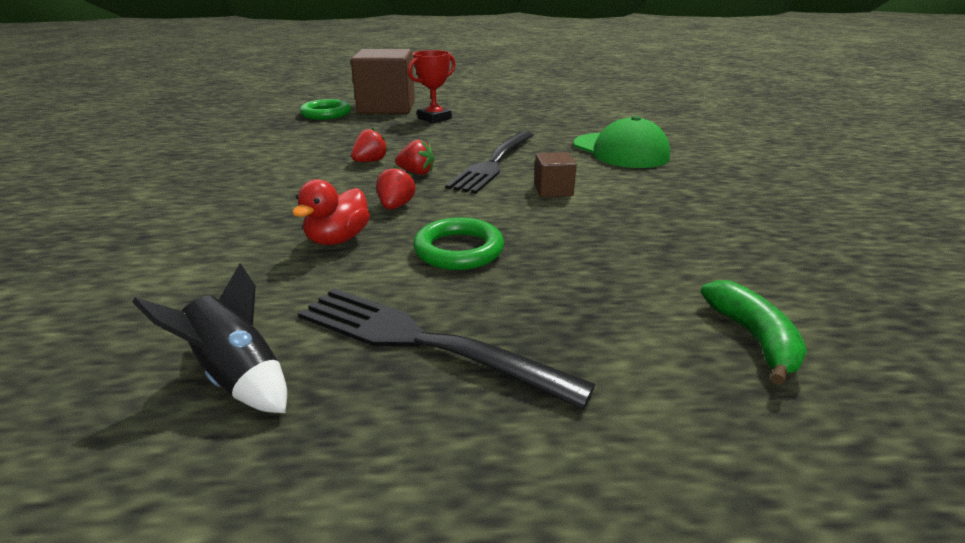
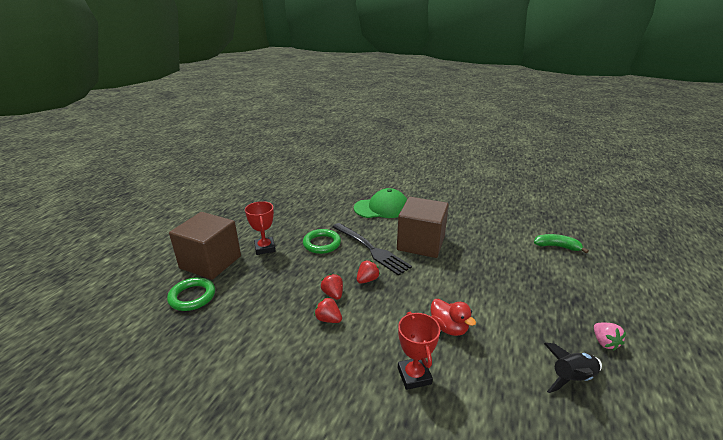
camera: 65 degrees left, 0 degrees up
black fork [298,288,595,410] -> none
red strawberry [376,166,415,210] -> red strawberry moved to [314,297,342,323]
green ring [413,217,504,270] -> green ring moved to [303,229,341,254]
brown cube [534,152,577,197] -> brown cube [397,197,449,258], size x2.28
none -> red trophy [398,312,440,390]
none -> pink strawberry [594,323,626,351]

